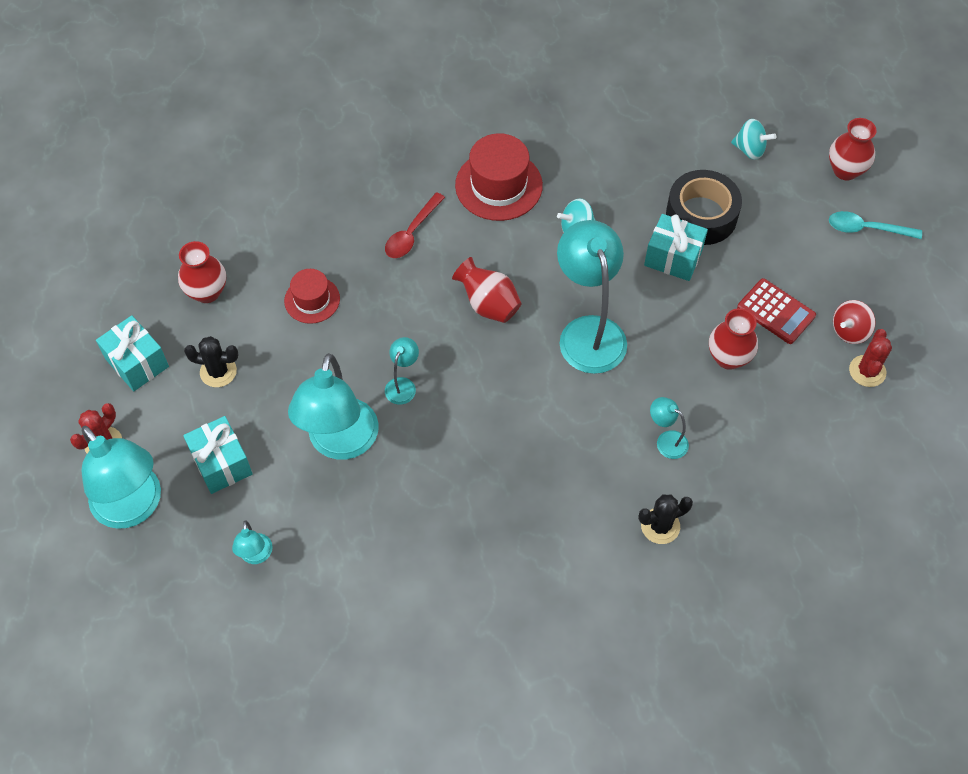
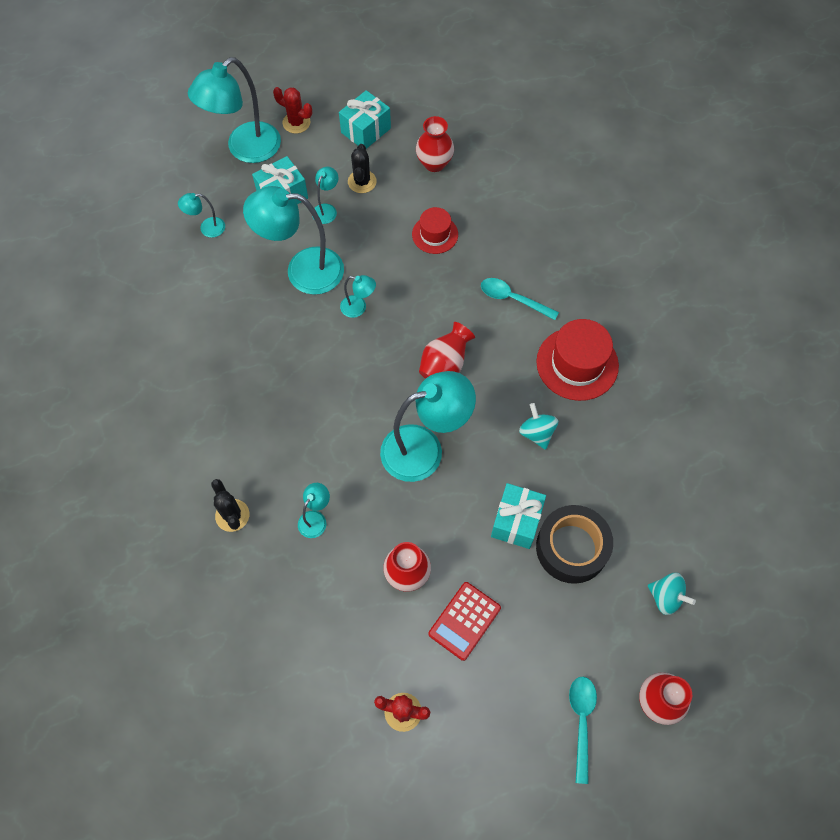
camera: 85 degrees right, 5 degrees up
red spoon [385,192,445,258] -> turquoise spoon [481,278,559,320]
turquoise spinning top [731,119,776,160] -> turquoise spinning top turned 75 degrees counterclockwise [648,573,696,615]
red spinning top [833,300,875,344] -> none
none -> turquoise lamp [312,167,338,224]

